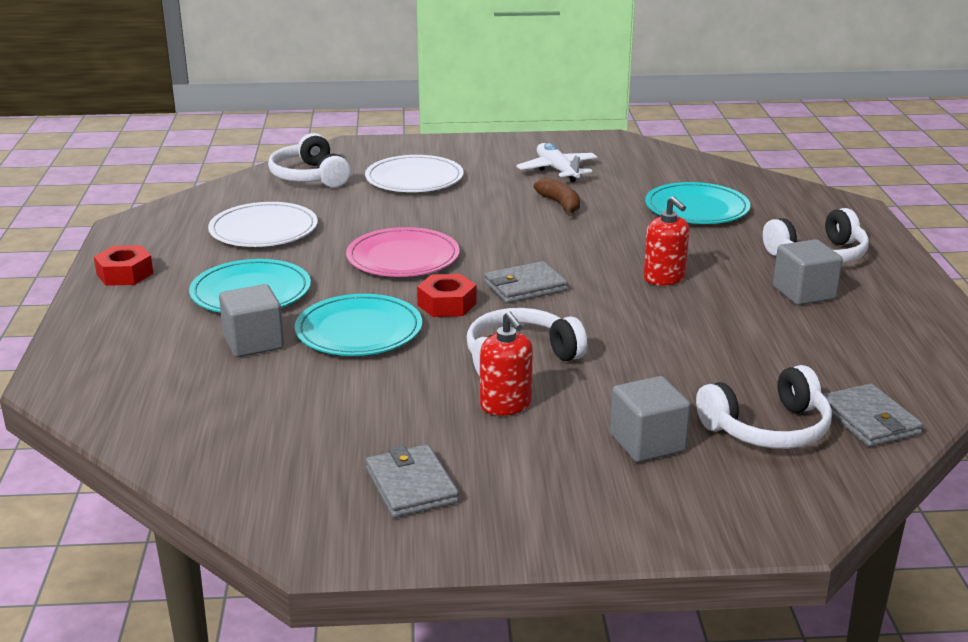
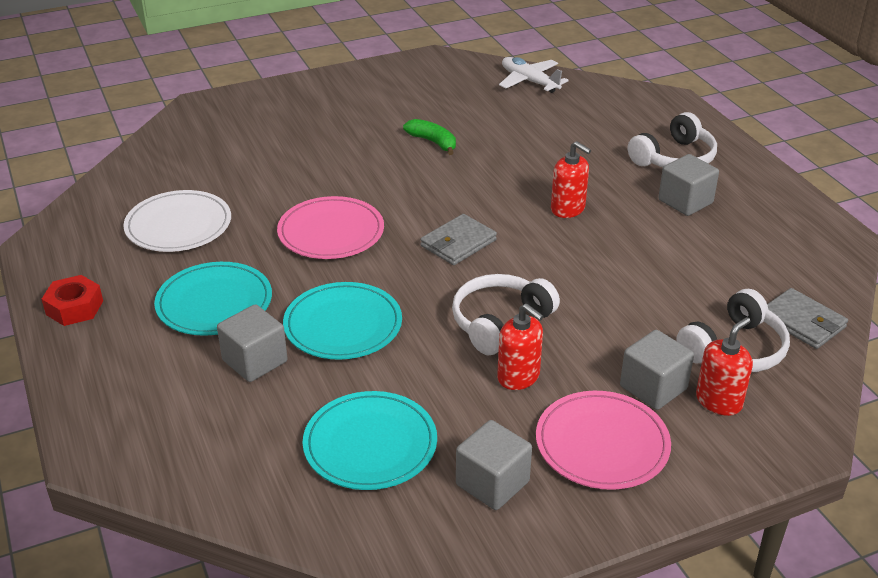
camera: 20 degrees left, 10 degrees up
white headphones [268,133,351,188] -> none
white plate [365,155,464,192] -> none
grey wallet [366,444,459,518] -> grey cube [456,420,532,510]
red nut [417,274,477,317] -> none
white plane [516,143,597,182] -> white plane moved to [499,57,568,93]
brown banana [533,178,580,215] -> green banana [403,119,456,155]
turquoise plate [645,182,750,224] -> turquoise plate moved to [303,391,437,490]
none -> pink plate [536,391,671,490]
none -> red soap dispenser [696,317,753,416]

